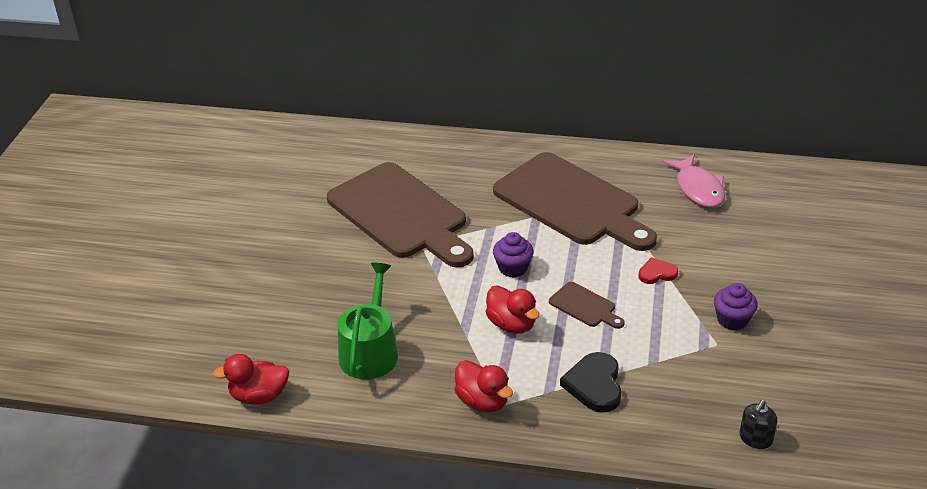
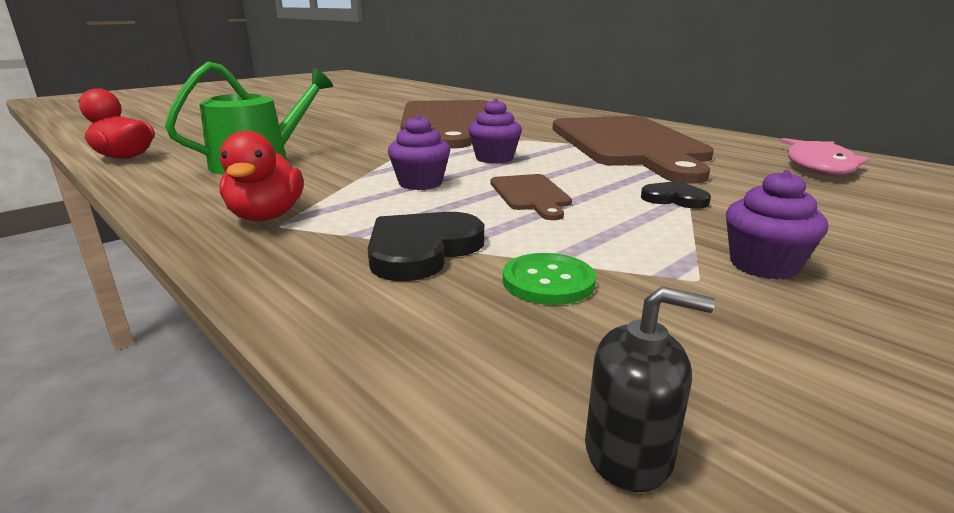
camera: 35 degrees right, 15 degrees down
red duck [485,285,540,334] -> purple cupcake [388,115,450,190]
red heart [638,257,678,284] -> black heart [641,181,711,209]
black soap dispenser [739,400,777,449] -> black soap dispenser turned 150 degrees counterclockwise [585,287,715,492]
none -> green button [503,253,596,305]

